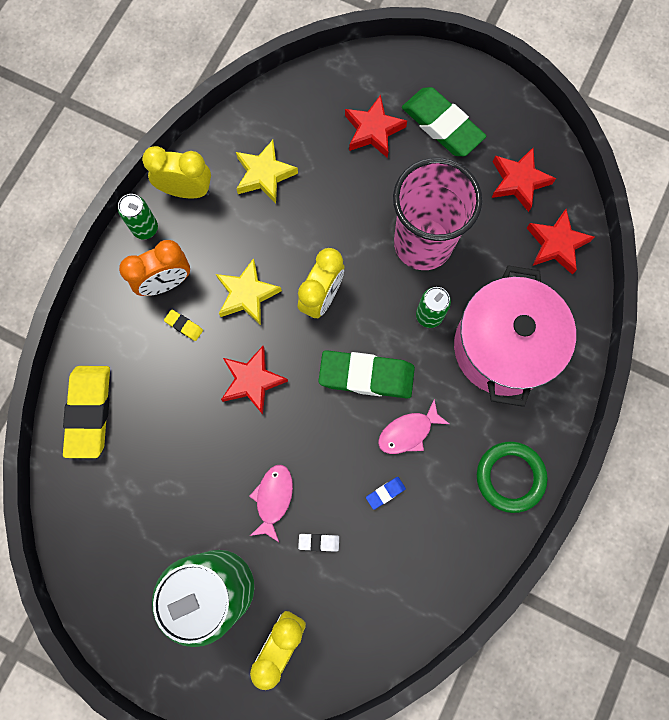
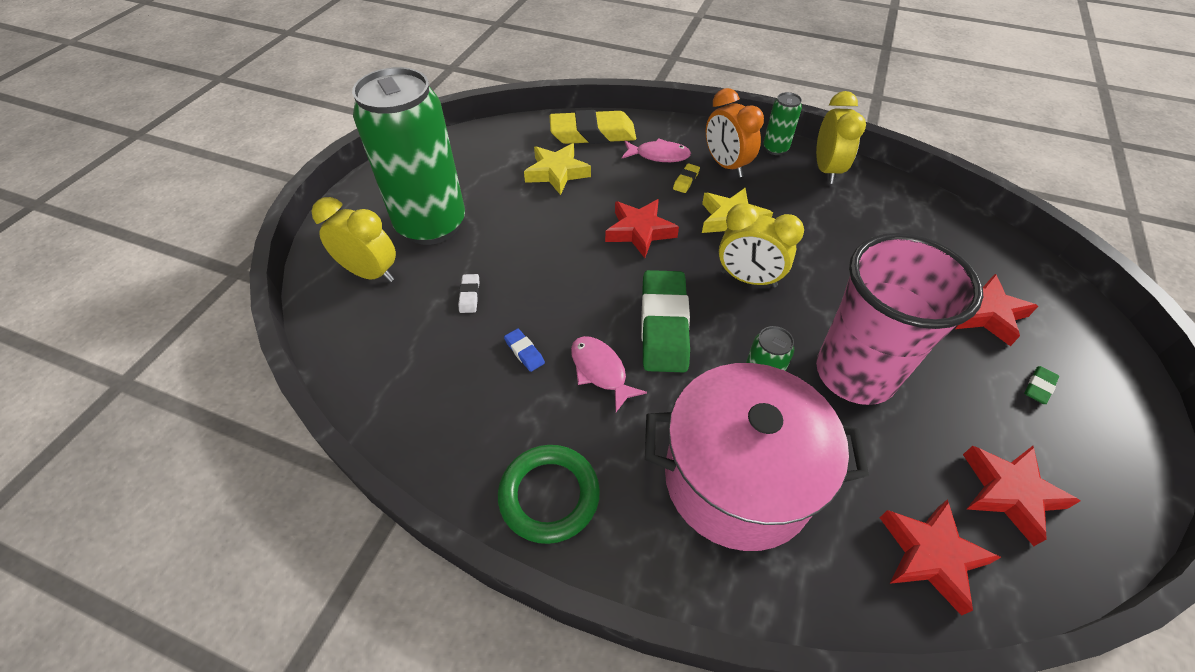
camera: 85 degrees right, 25 degrees down
yellow star [236,140,298,204] -> yellow star moved to [524,144,591,195]
pink fish [249,465,293,542] -> pink fish moved to [622,138,691,162]
green eraser [402,87,486,156] -> green eraser [1024,366,1059,404], size x0.41

